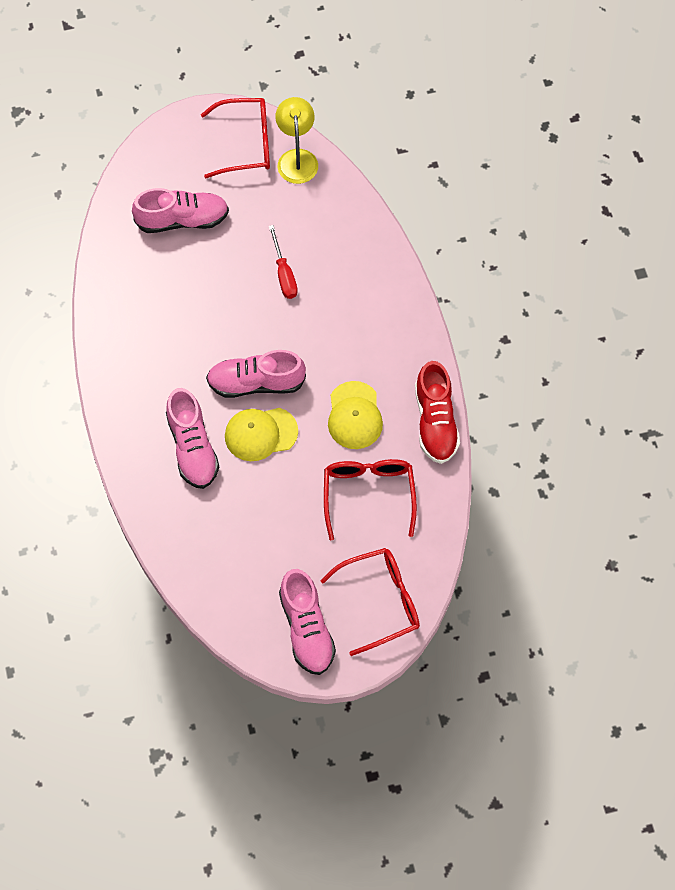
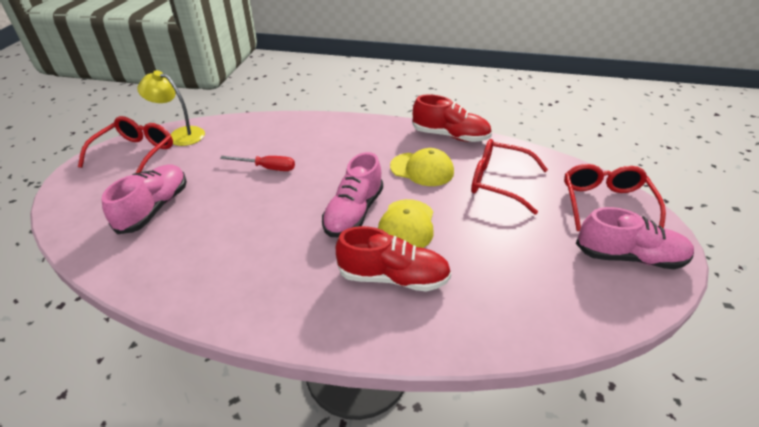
camera: 65 degrees left, 25 degrees down
pink shoe [166,388,219,489] -> red shoe [336,226,451,291]

